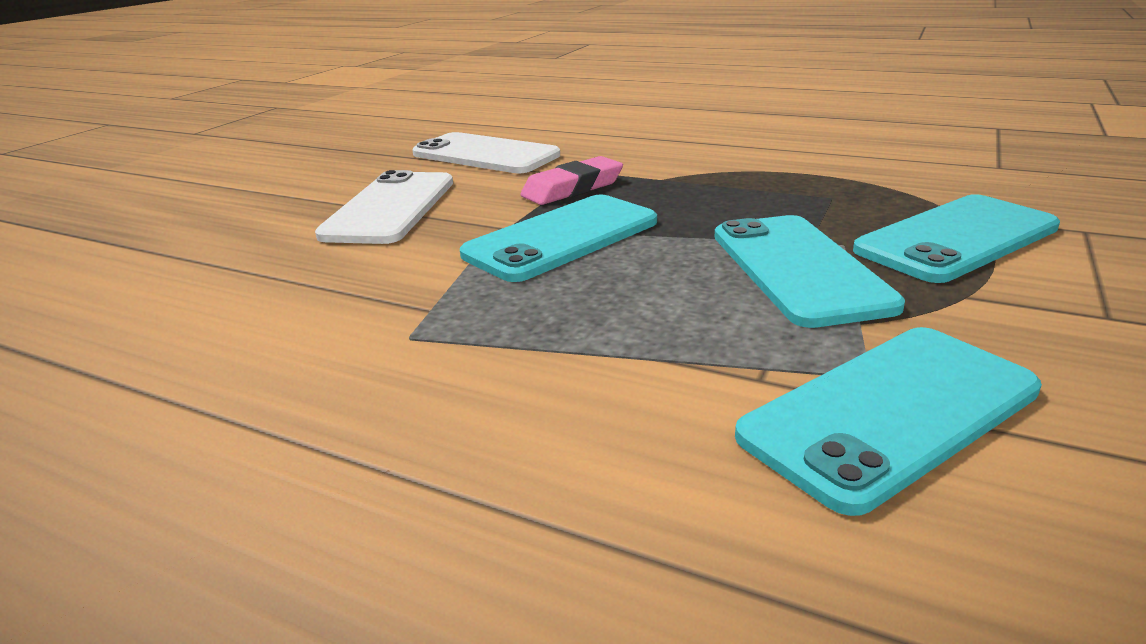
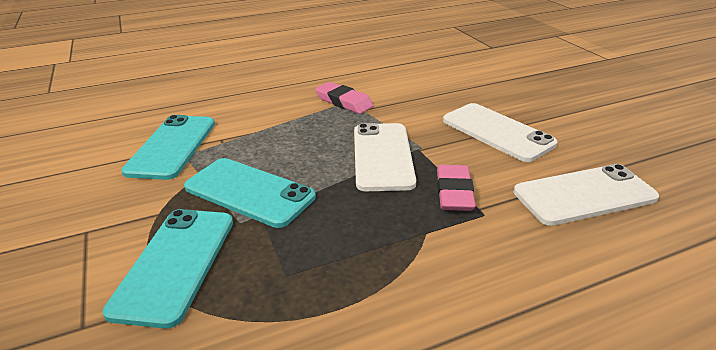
camera: 130 degrees right, 5 degrees up
turquoise phone [460,195,657,282] -> white phone [354,123,416,191]
none -> pink eraser [315,82,374,114]

